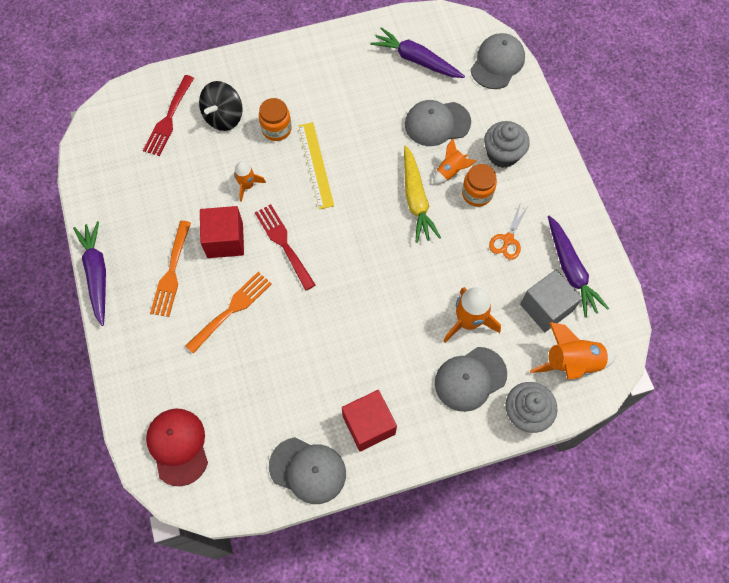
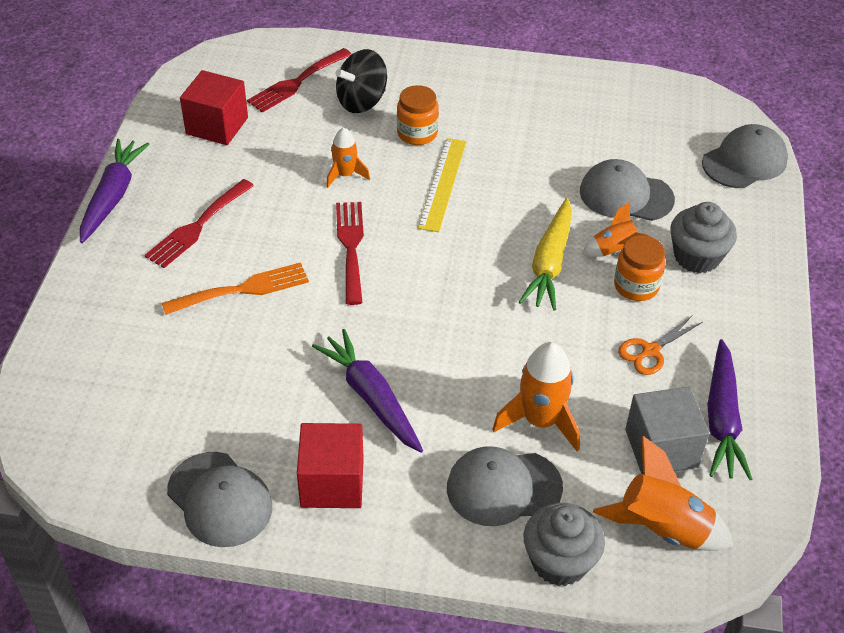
camera: 25 degrees right, 20 degrees down
red cap [146,409,208,486] -> none
orange fork [150,221,191,317] -> red fork [144,179,254,268]
red cube [200,206,244,258] -> red cube moved to [180,70,248,145]
purple carrot [370,27,465,78] -> purple carrot moved to [312,329,423,453]

